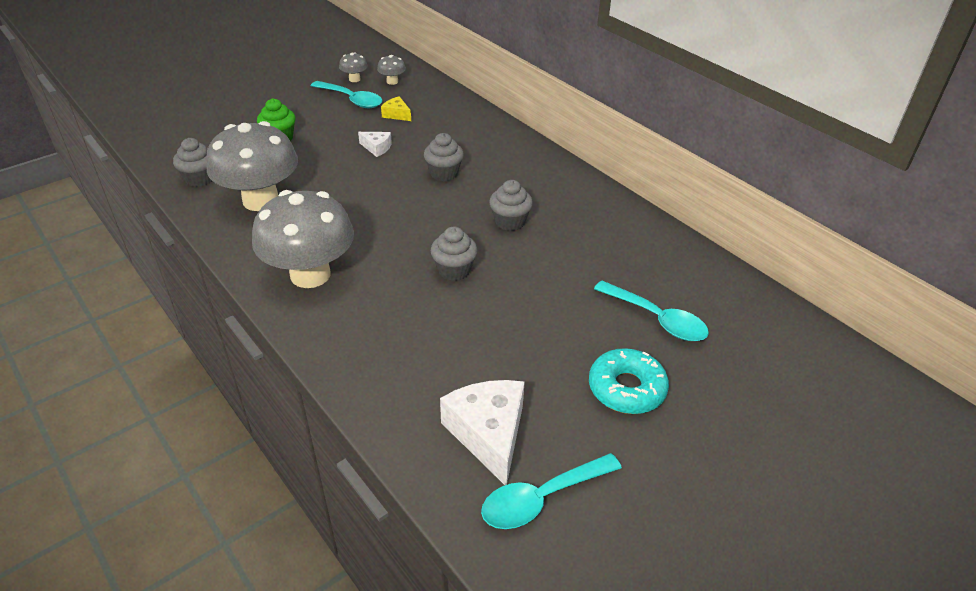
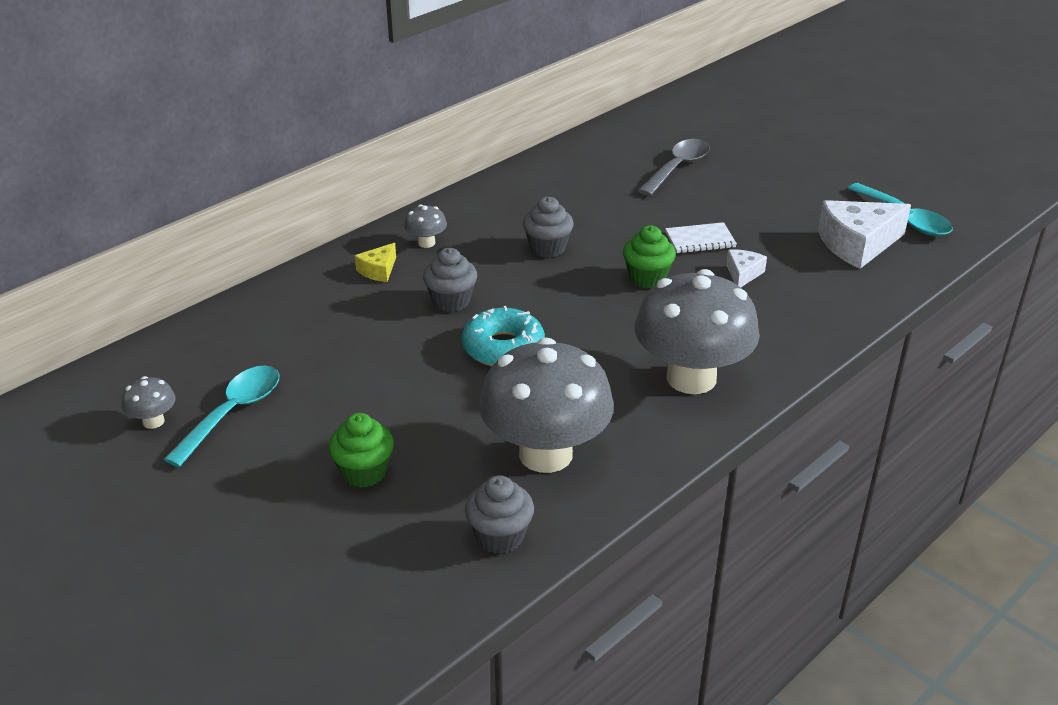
camera: 95 degrees left, 5 degrees down
white cheese [358,132,392,157] -> white cheese moved to [726,249,767,287]
grey mushroom [377,55,406,85] -> grey mushroom moved to [404,205,447,248]
yellow cheese [381,96,411,121] -> yellow cheese moved to [355,243,396,282]
grey cupcake [431,227,478,281] -> green cupcake [623,225,676,288]
turquoise donut [589,348,669,414] -> turquoise donut moved to [462,306,545,366]
turquoise spoon [594,281,709,341] -> grey spoon [638,139,710,196]
none -> white notebook [665,222,737,253]

